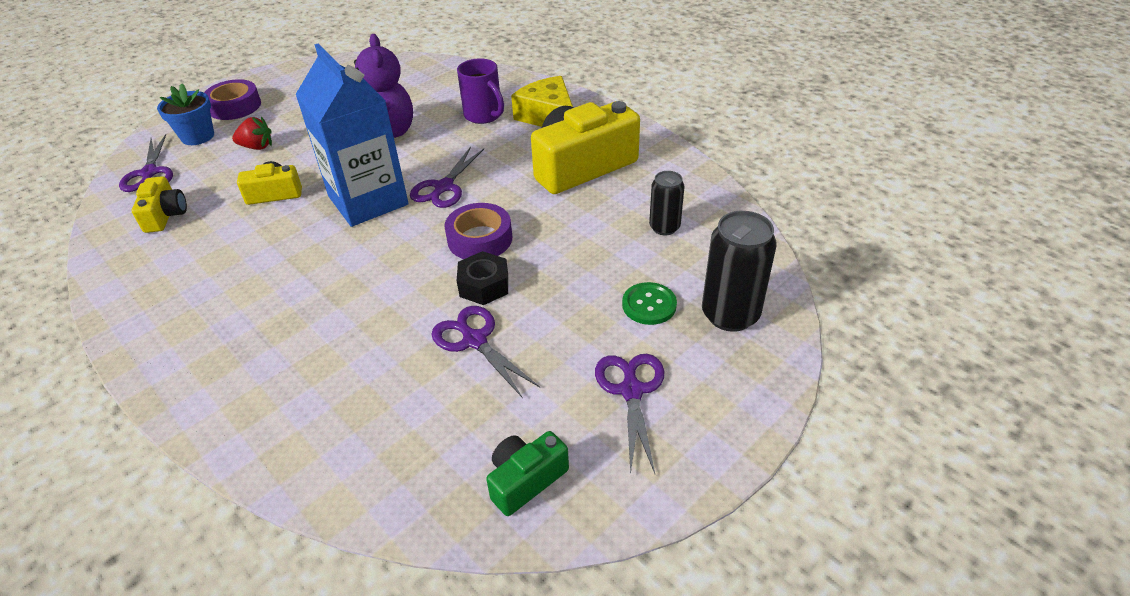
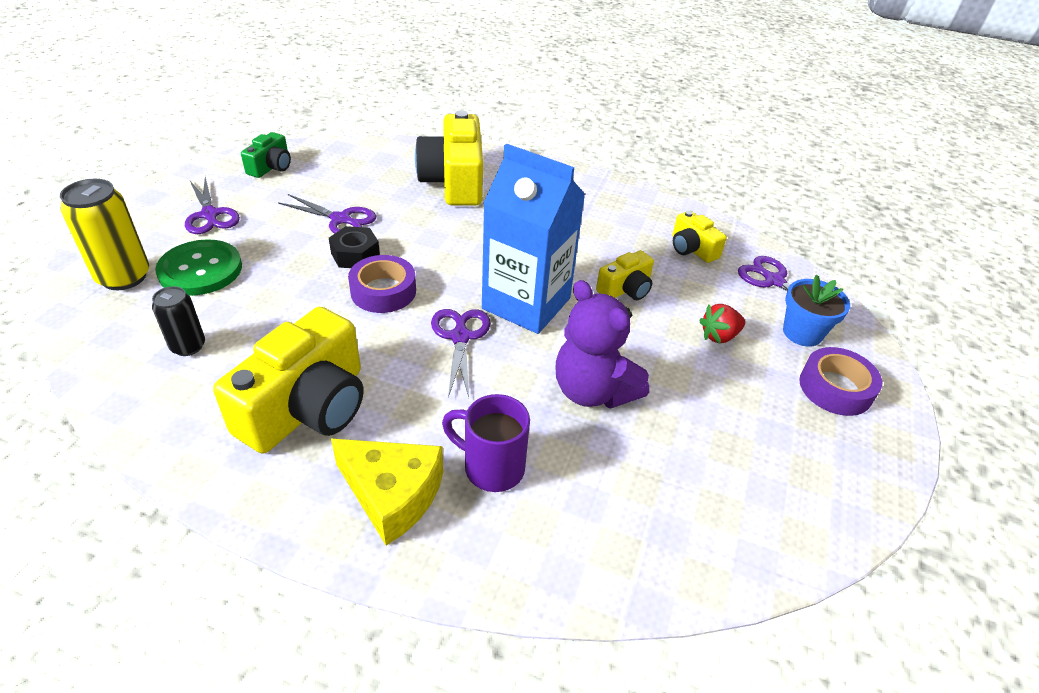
camera: 150 degrees right, 0 degrees up
green button [622,282,677,325] -> green button [155,239,242,296], size x1.65
black can [702,211,777,332] -> yellow can [60,179,149,290]
none -> yellow camera [415,110,483,206]

